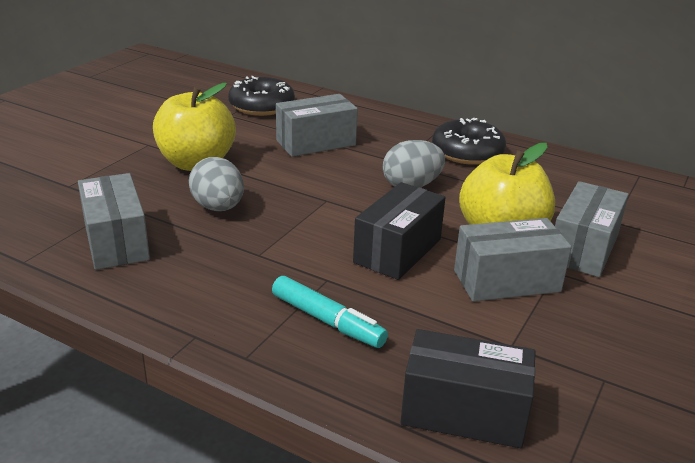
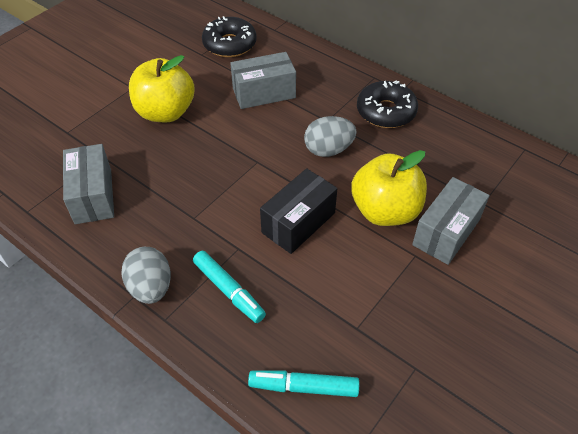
camera: 10 degrees right, 20 degrees up
grey egg [189,157,244,211] -> grey egg moved to [121,247,171,304]
black box [400,329,535,448] -> turquoise marker [248,370,359,397]
grey box [454,218,572,302] -> none

